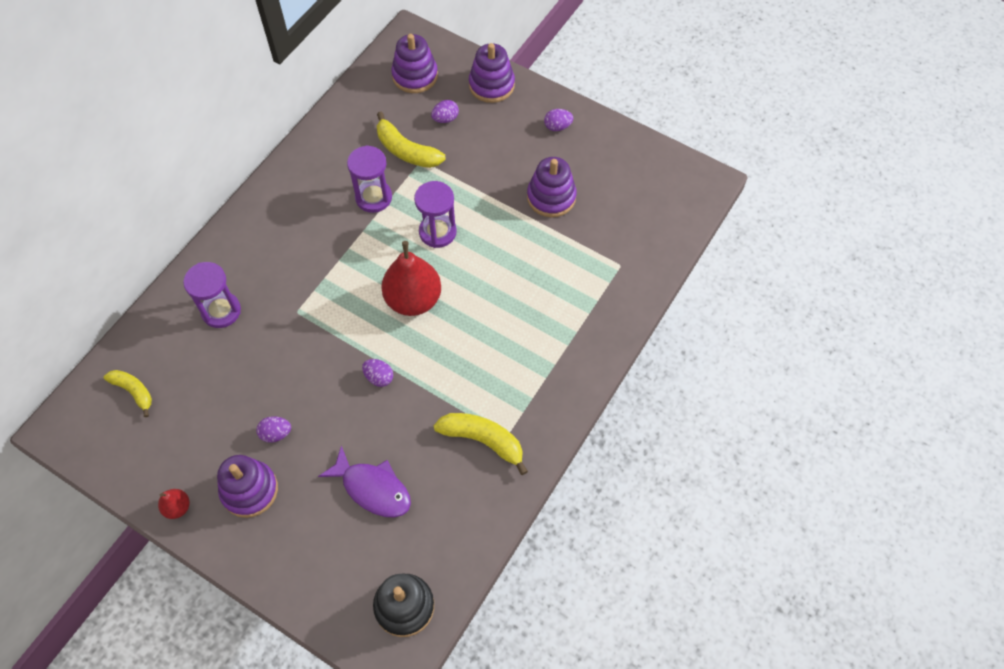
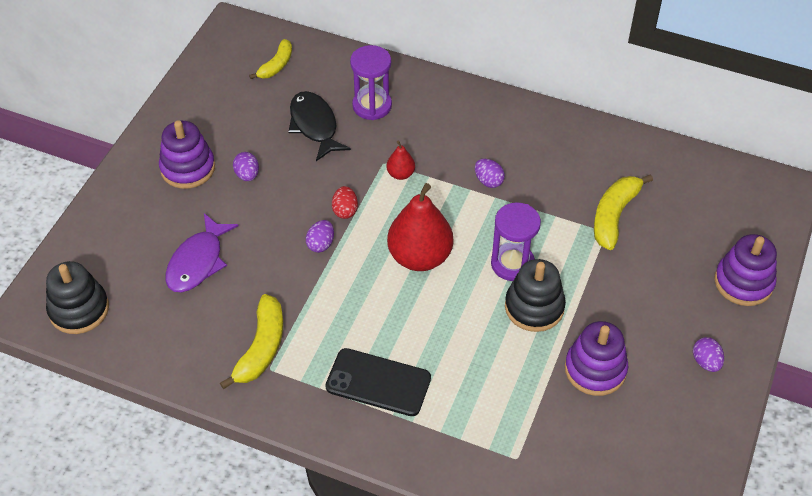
camera: 80 degrees right, 10 degrees down
red pear [158,489,190,519] -> red pear moved to [386,141,415,180]
purple hourglass [347,145,392,213] -> none
purple stacking toy [391,34,438,93] -> none
purple egg [431,100,459,123] -> purple egg moved to [475,159,505,188]
none -> black fish [289,91,351,161]
none -> black phone [325,348,431,416]
none -> red egg [332,186,358,219]
none -> black stacking toy [505,259,566,332]

